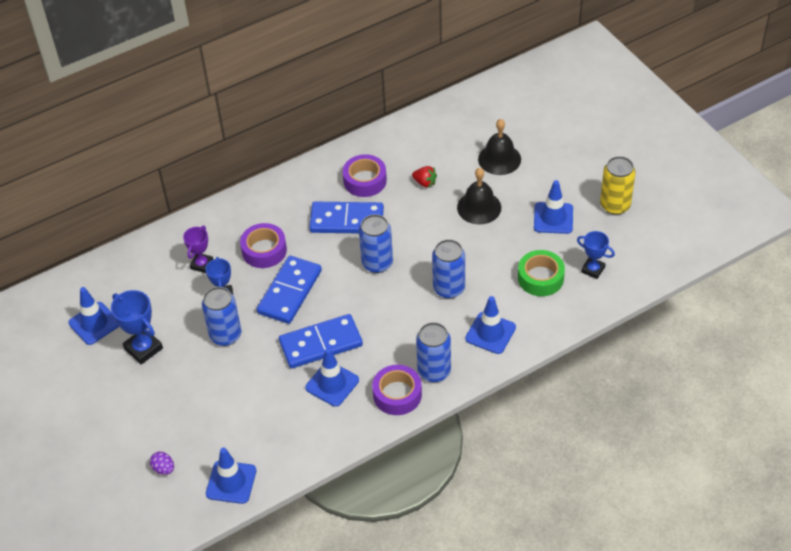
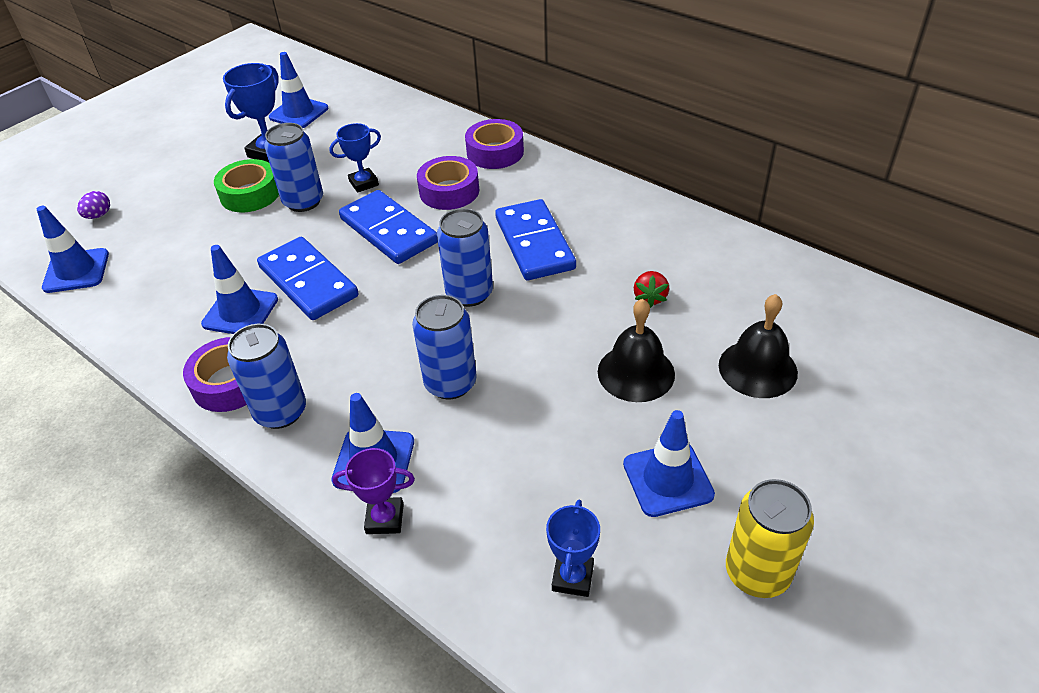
camera: 70 degrees right, 5 degrees down
purple trophy [183,226,213,273] -> purple trophy moved to [332,448,415,534]
blue domino [257,256,322,324] -> blue domino turned 45 degrees clockwise [339,190,438,264]
purple tape [343,154,387,197] -> purple tape moved to [465,119,524,169]
green tape [518,250,565,296] -> green tape moved to [214,159,279,212]

